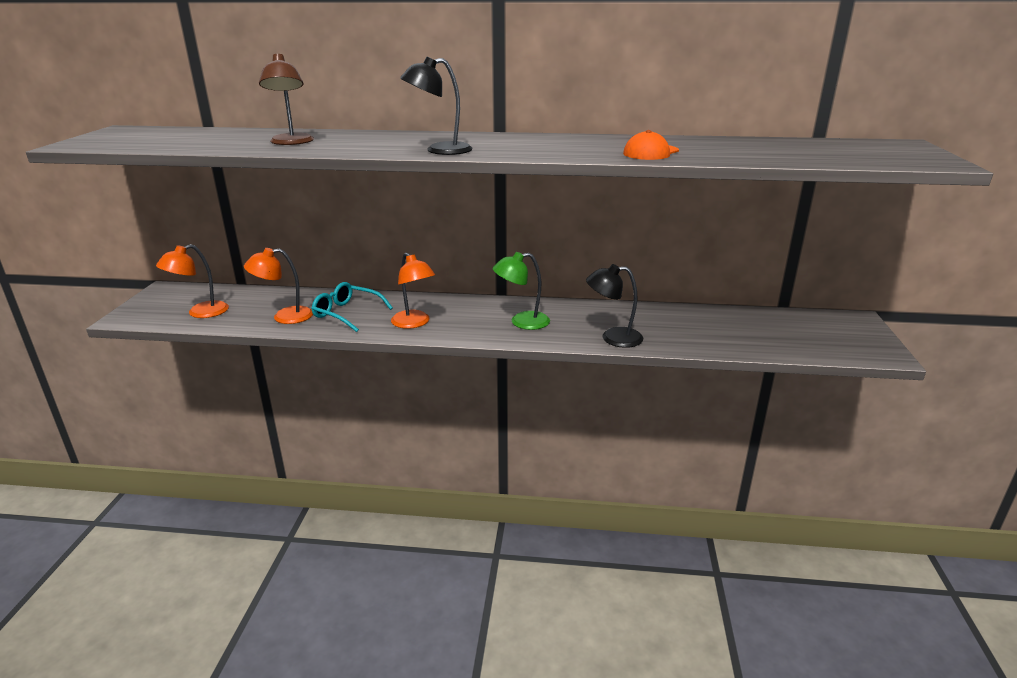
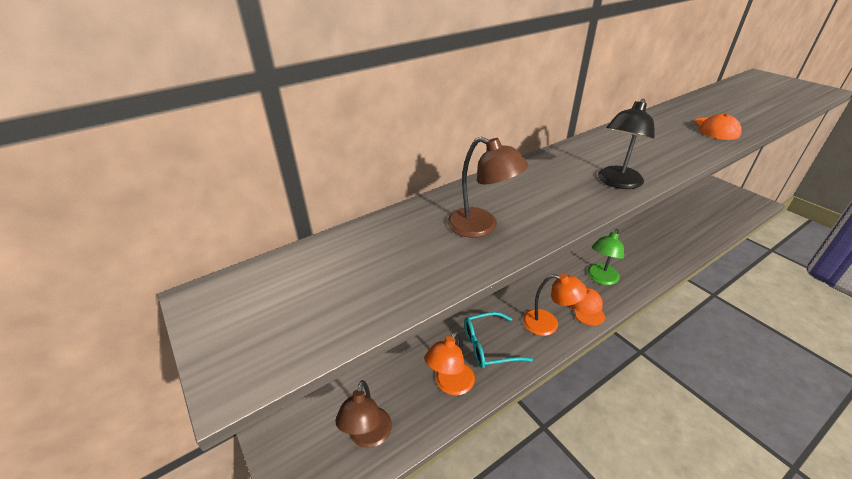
camera: 40 degrees left, 10 degrees up
orange lamp [156,244,229,318] -> brown lamp [335,380,392,448]
black lamp [586,264,643,348] -> none
none -> orange cap [570,287,606,326]

